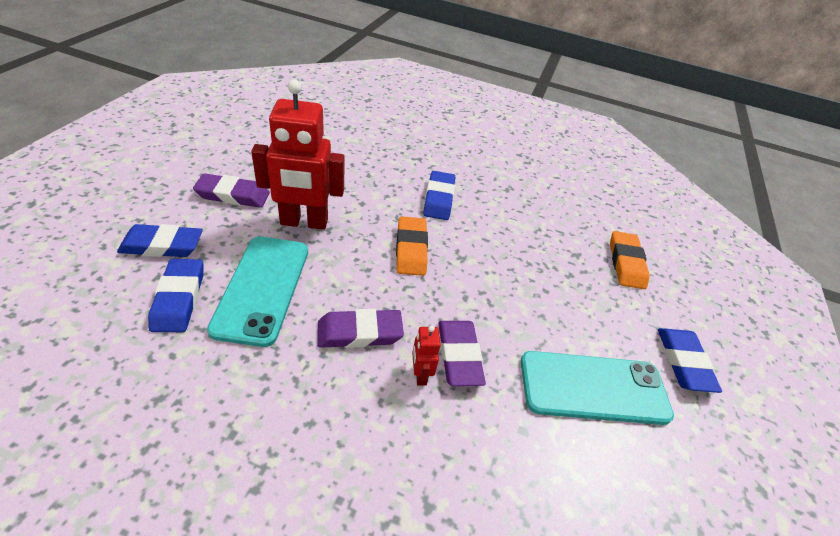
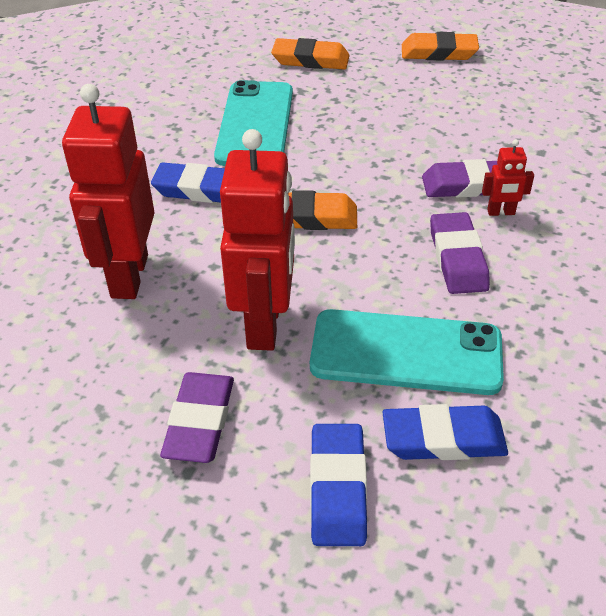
camera: 80 degrees left, 0 degrees up
turquoise phone [521,351,674,425] -> turquoise phone moved to [214,80,293,166]
blue eraser [658,328,722,393] -> orange eraser [402,32,479,61]
none -> red robot [62,84,155,299]

